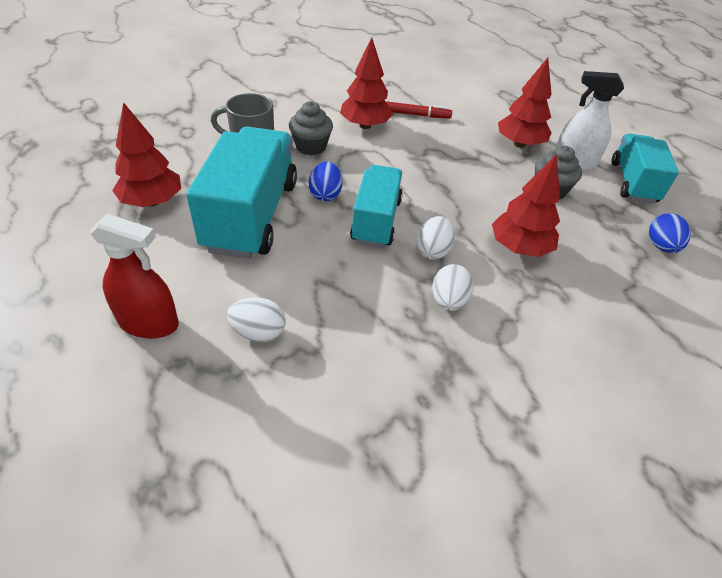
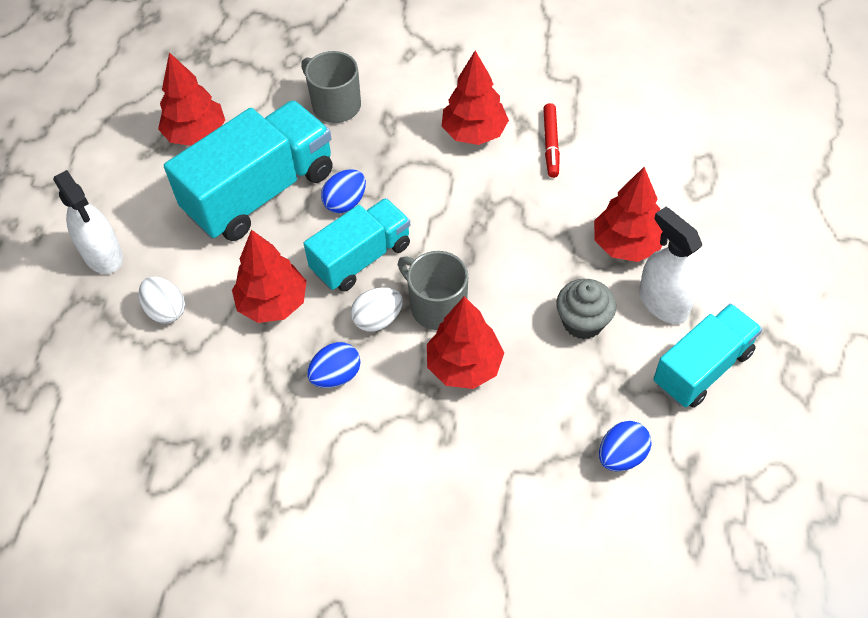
camera: 45 degrees right, 10 degrees up
red spray bottle [90,213,179,339] -> white spray bottle [53,170,123,274]
grey cupcake [289,101,333,155] -> none
red marker [386,102,452,118] -> red marker turned 45 degrees clockwise [543,103,560,178]
white egg [432,264,474,311] -> blue egg [307,342,360,388]
none -> red tree [232,230,307,323]
none -> grey mug [398,251,468,330]

